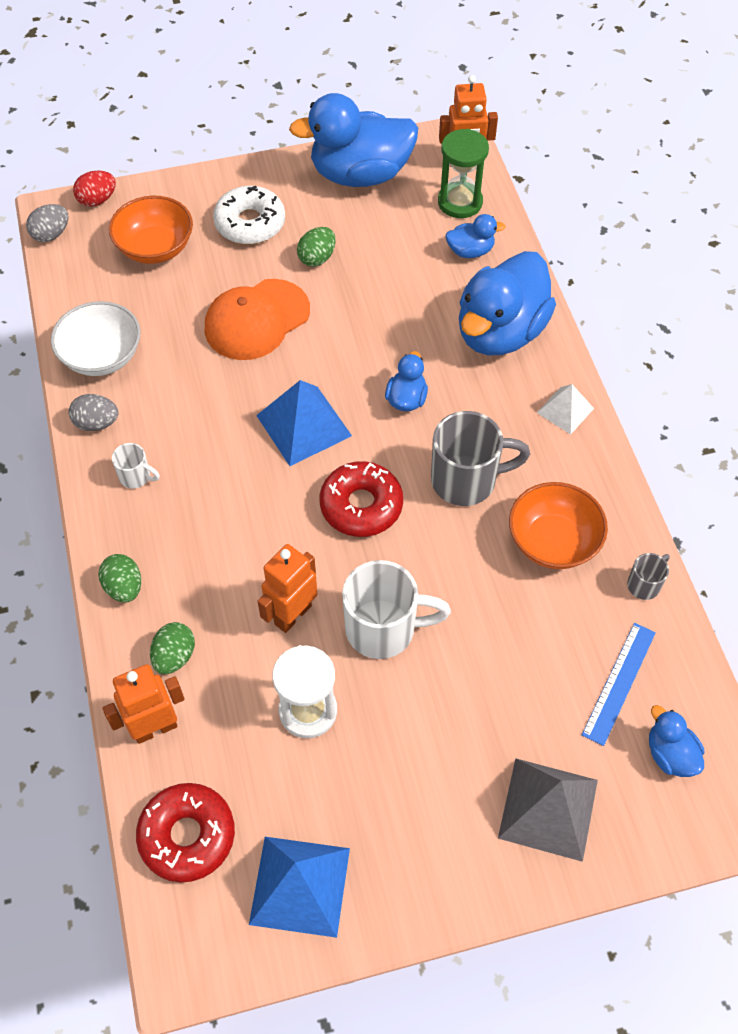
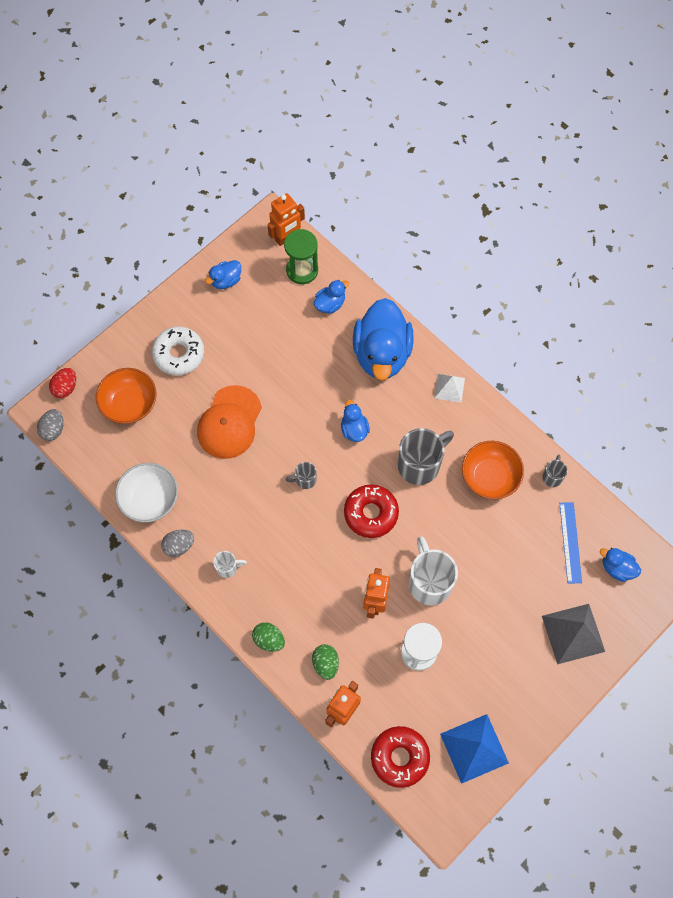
camera: 30 degrees left, 10 degrees up
blue pyramid [256,380,352,466] -> grey mug [285,462,317,489]
blue duck [289,93,418,187] -> blue duck [205,260,241,289], size x0.45
green egg [297,227,336,267] -> none
white mug [342,560,451,659] -> white mug turned 75 degrees counterclockwise [409,536,458,605]

